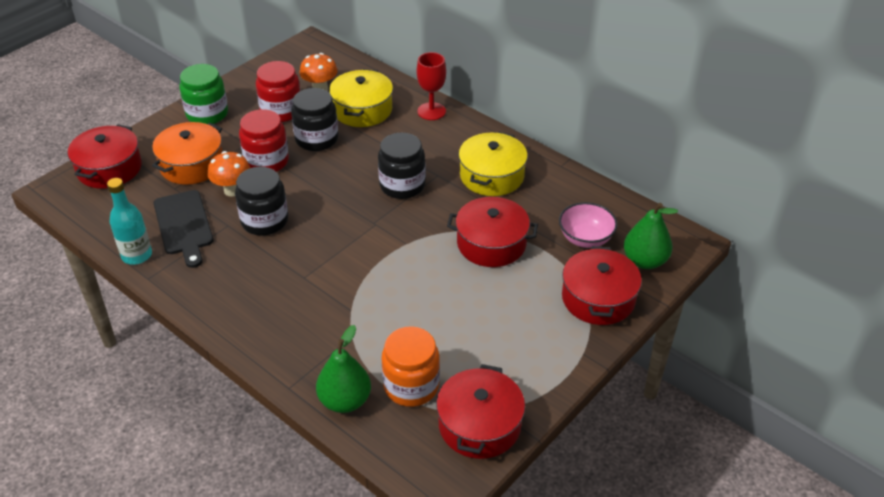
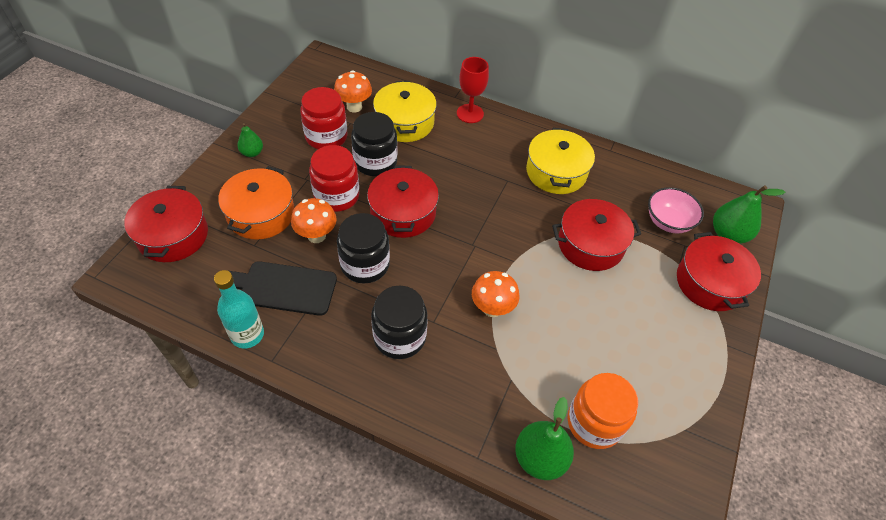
camera: 20 degrees left, 10 degrees up
black cutting board [153,190,213,268] -> black cutting board turned 135 degrees clockwise [229,261,337,316]
green jar [179,64,228,124] -> green pear [237,123,263,157]
black jar [378,132,426,199] -> black jar moved to [371,286,428,359]
red pot [436,364,525,459] -> red pot moved to [367,166,439,238]
none -> orange mushroom [472,271,519,317]

